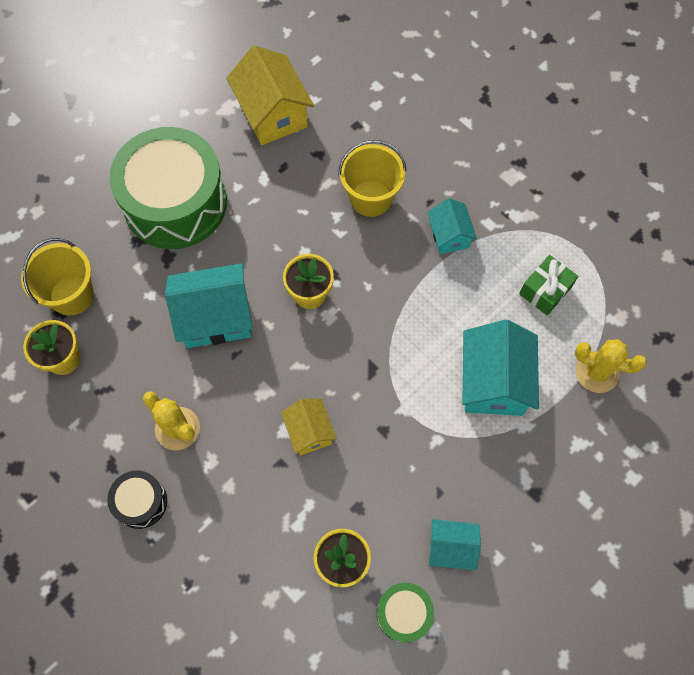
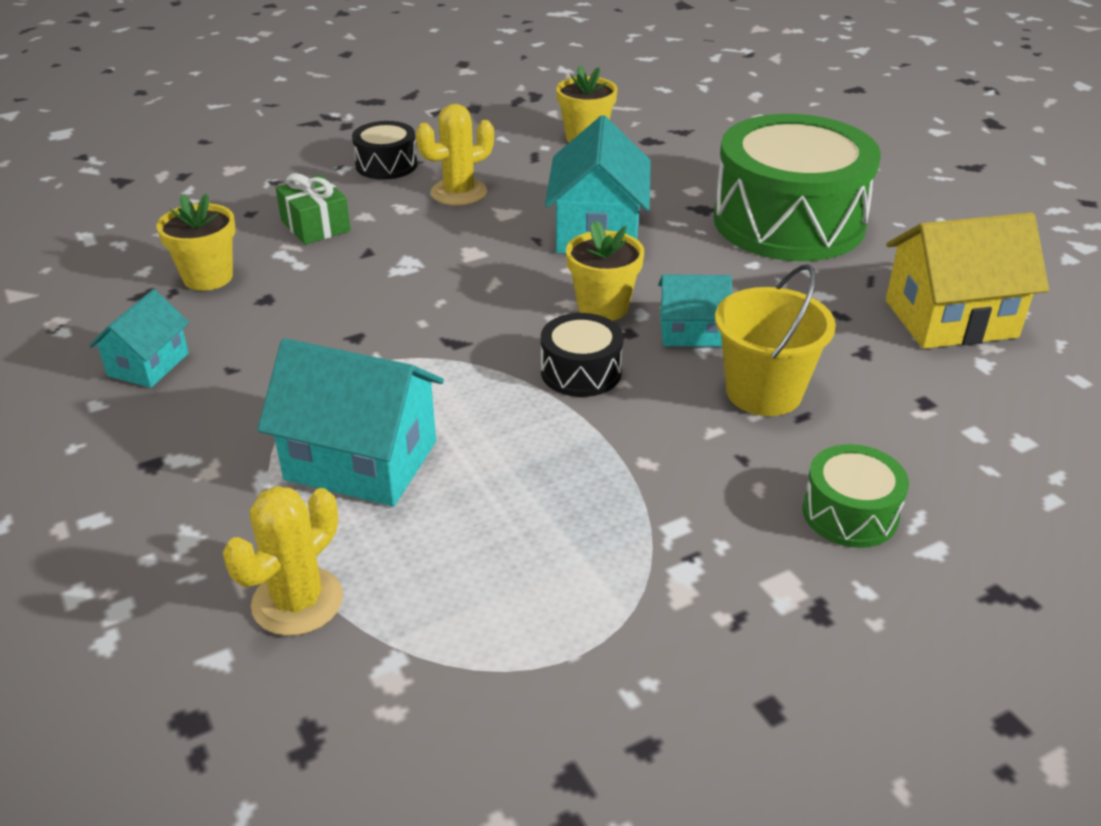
camera: 105 degrees right, 30 degrees down
yellow bucket [21,238,94,316] -> none
yellow house [281,398,337,455] -> none
green drum [377,583,434,643] -> green drum moved to [802,444,909,548]
turquoise house [427,198,477,254] -> turquoise house moved to [658,274,732,347]
green gift [519,255,578,315] -> green gift moved to [276,173,351,245]
none -> black drum [541,313,623,397]

